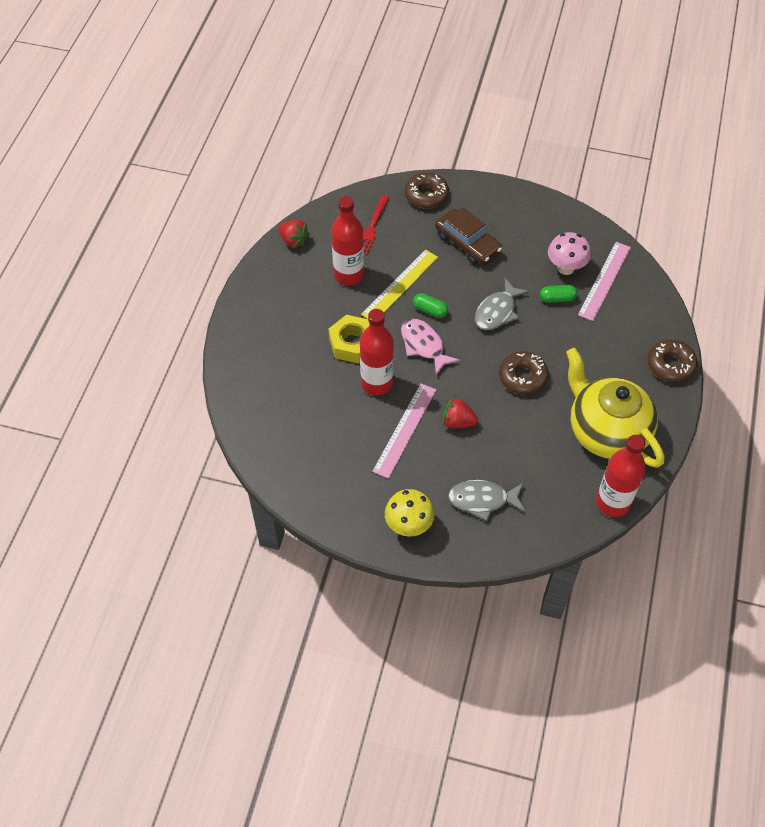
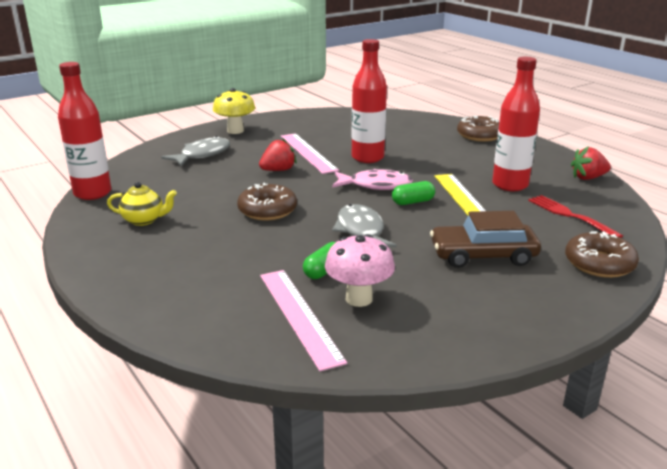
camera: 130 degrees right, 30 degrees down
yellow nut [329,315,369,364] -> none
yellow teapot [566,348,664,468] -> yellow teapot [107,182,177,226], size x0.42
brown donut [648,339,698,382] -> brown donut moved to [457,116,499,142]

